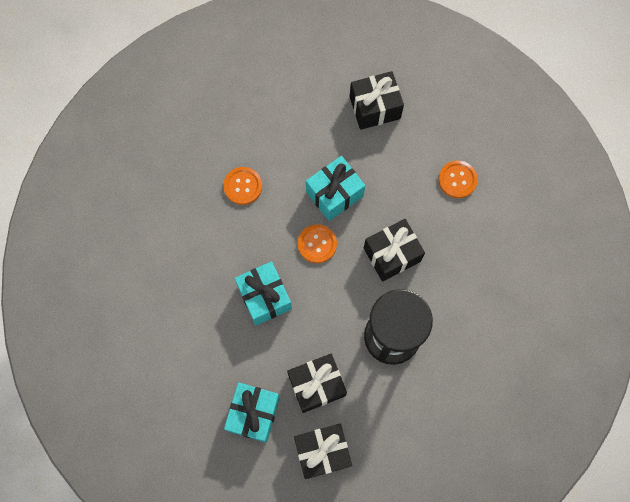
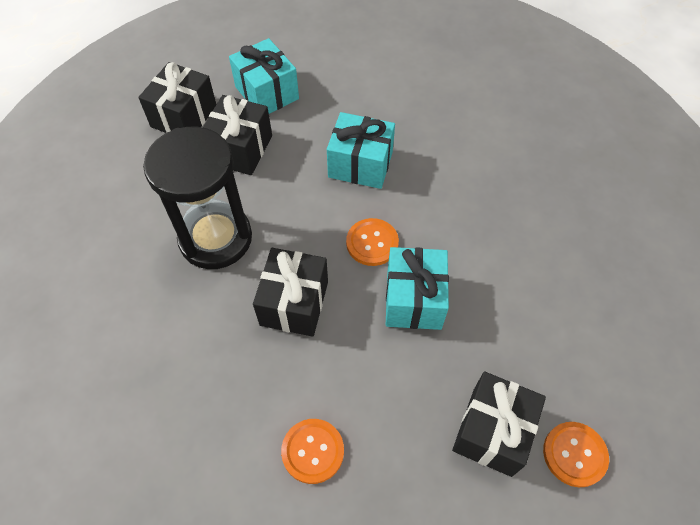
camera: 130 degrees right, 15 degrees down
orange button [223,167,262,205] -> orange button moved to [543,422,609,487]

